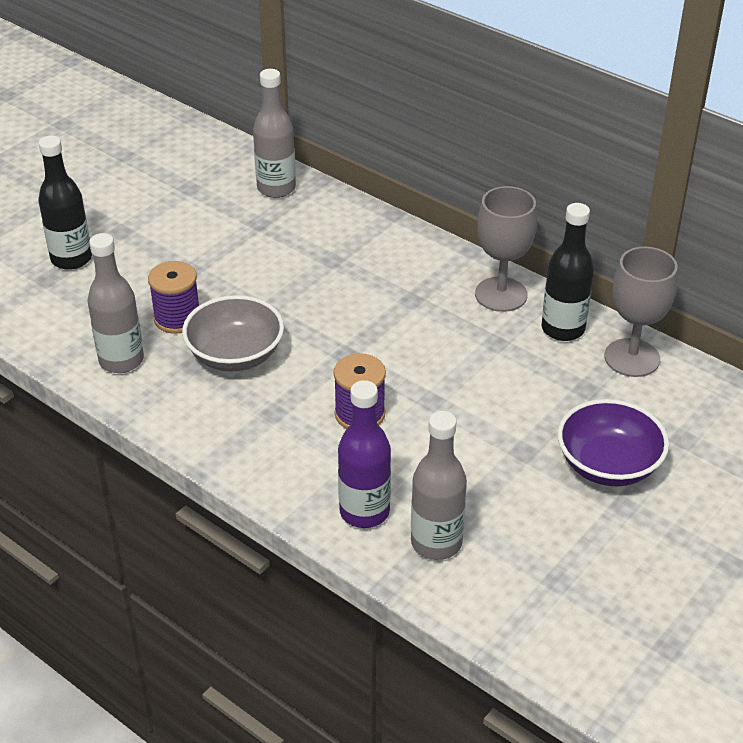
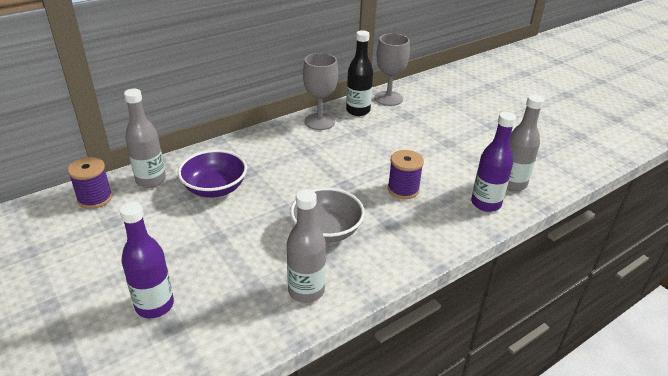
camera: 75 degrees left, 5 degrees down
black bottle [39,136,92,270] -> purple bottle [120,202,174,318]
purple spool [148,261,199,334] -> purple spool moved to [68,157,113,209]
purple bowl [557,399,669,486] -> purple bowl moved to [178,150,247,197]

